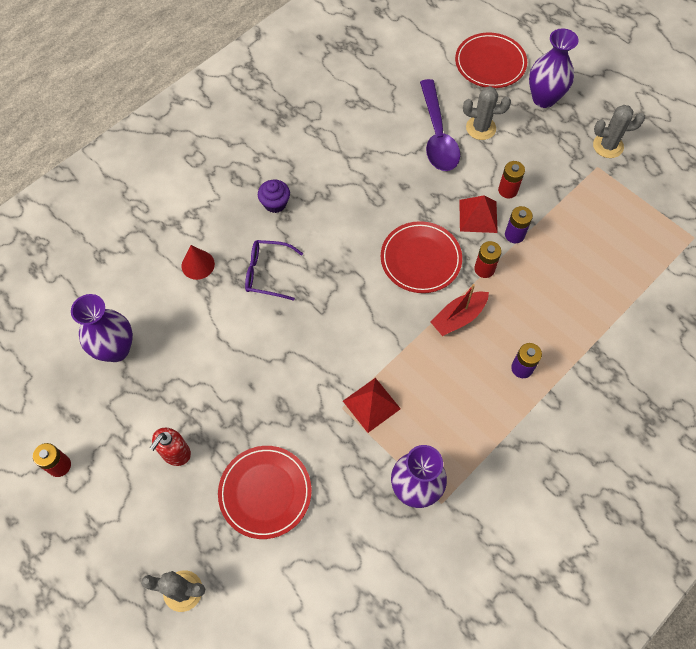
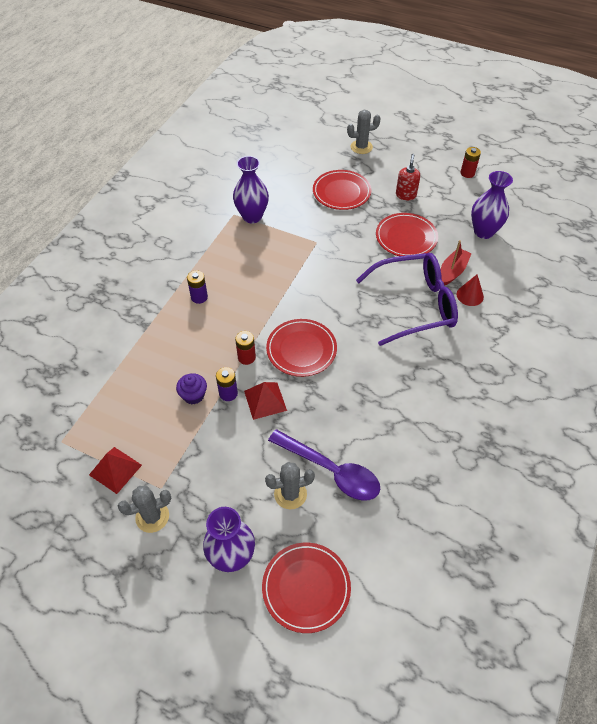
camera: 160 degrees right, 10 degrees down
purple glasses [245,240,303,301] -> purple glasses [356,253,458,346], size x1.93
purple cupcake [258,180,290,213] -> purple cupcake moved to [176,373,207,404]
red pyramid [343,378,401,433] -> red pyramid moved to [89,447,142,494]
purple spoon [420,79,460,171] -> purple spoon turned 150 degrees clockwise [268,429,380,501]
red boat [430,284,489,336] -> red boat moved to [441,240,472,285]
red battery [498,161,525,198] -> none
none -> red plate [376,213,438,256]

